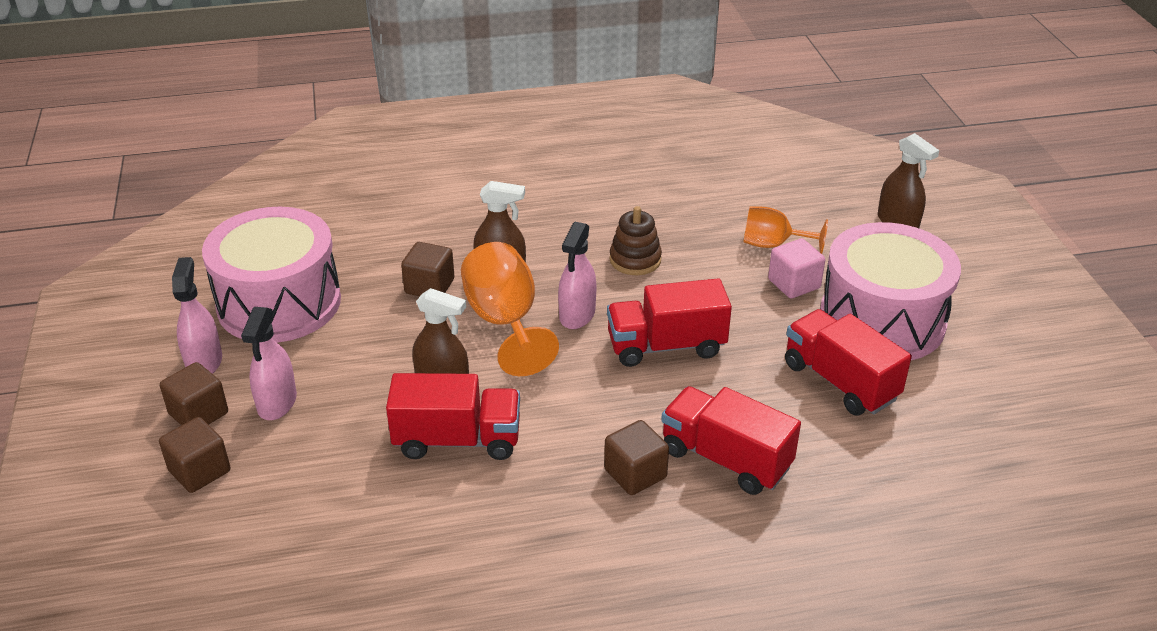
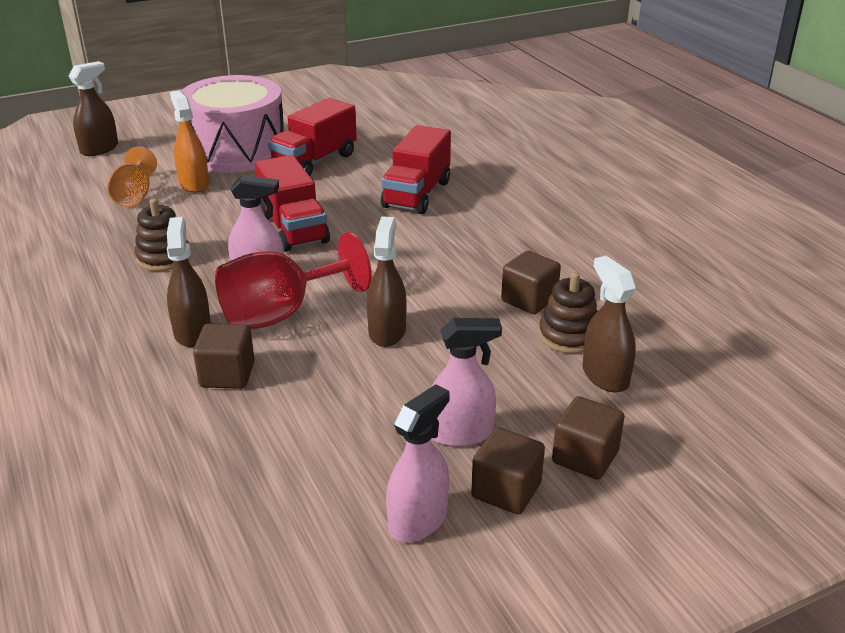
camera: 105 degrees left, 5 degrees down
pink spray bottle [172,257,222,374] -> pink spray bottle turned 150 degrees clockwise [386,384,450,543]
pink drum [202,207,341,343] -> none
red truck [386,373,520,460] -> none
orange goblet [461,242,559,376] -> red goblet [215,232,372,330]
brown cube [604,420,669,495] -> brown cube moved to [501,251,561,314]
pink cube [768,239,825,298] -> orange spray bottle [170,90,209,193]
none -> brown stacking toy [539,272,598,353]
none -> brown spray bottle [583,256,636,393]

